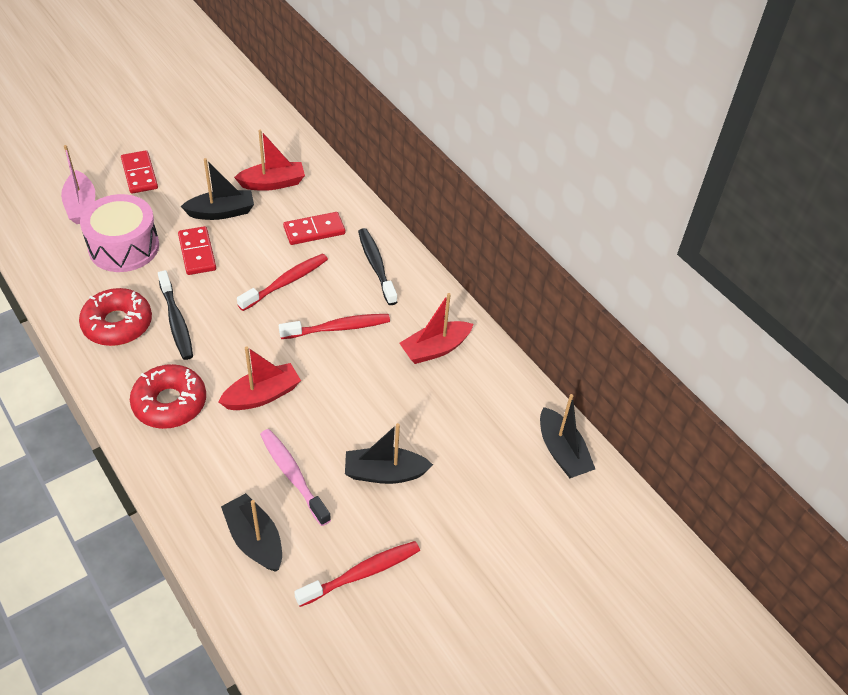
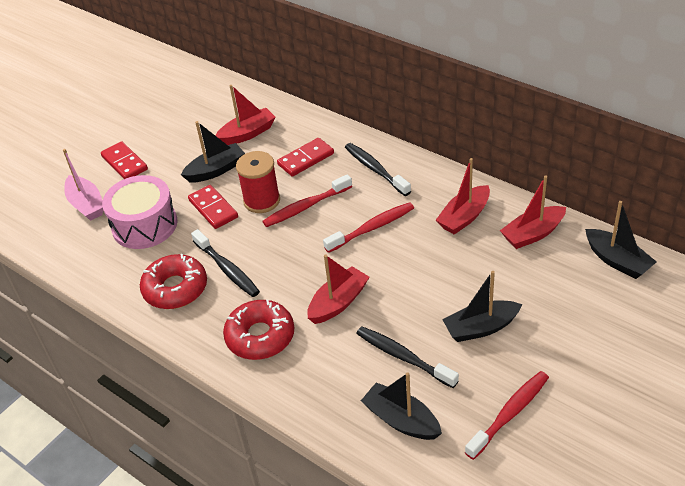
camera: 10 degrees left, 5 degrees down
red toothbrush [237,254,328,311] -> red toothbrush turned 150 degrees counterclockwise [262,174,352,227]
pink toothbrush [260,429,331,526] -> black toothbrush [356,327,459,388]
none -> red spool [236,151,280,213]
none -> red boat [500,176,566,249]

